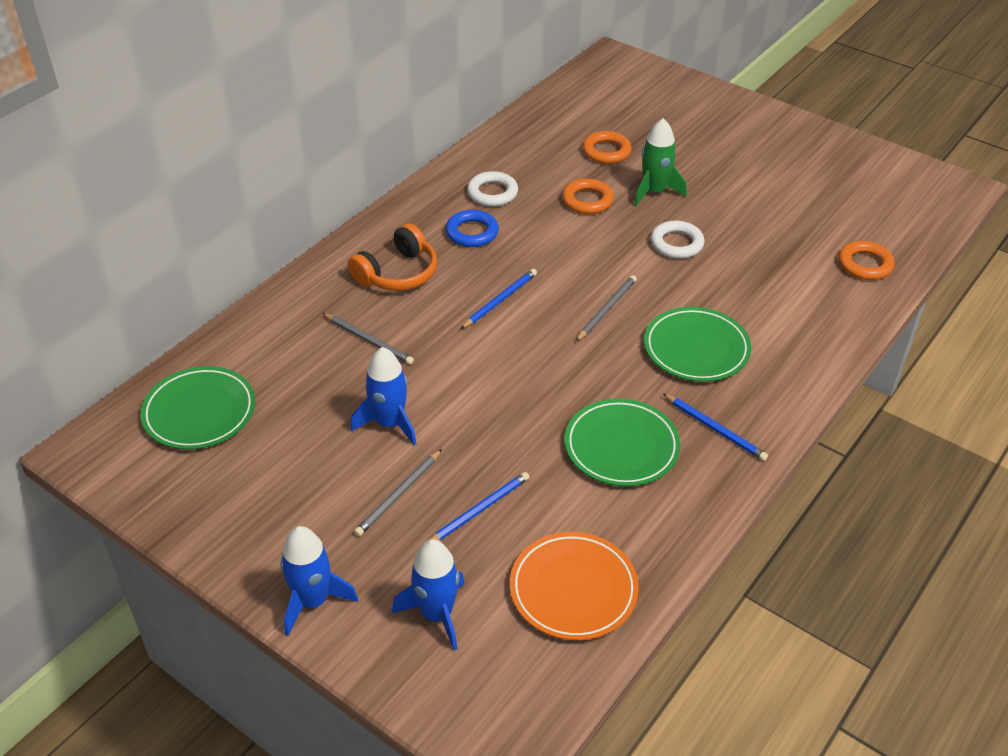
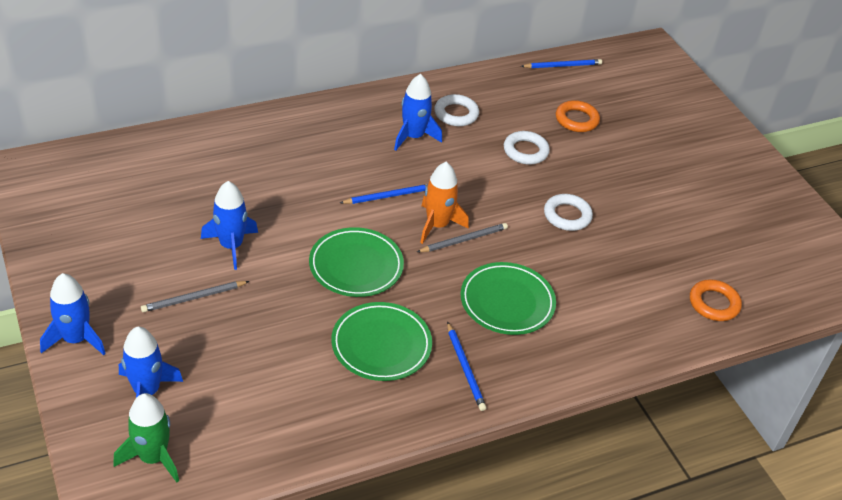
camera: 25 degrees right, 0 degrees up
green plate [140,366,255,449] -> green plate moved to [309,227,404,297]
grey pencil [323,313,414,364] -> none
orange headphones [348,223,437,291] -> none
blue pencil [429,472,529,541] -> blue pencil moved to [521,59,602,68]
blue ring [446,210,499,247] -> blue rocket [394,74,442,151]
orange plate [510,532,639,640] -> none
orange ring [562,179,614,214] -> white ring [504,131,550,165]
green rocket [634,118,687,206] -> green rocket moved to [113,393,179,482]
none -> orange rocket [420,162,469,244]

